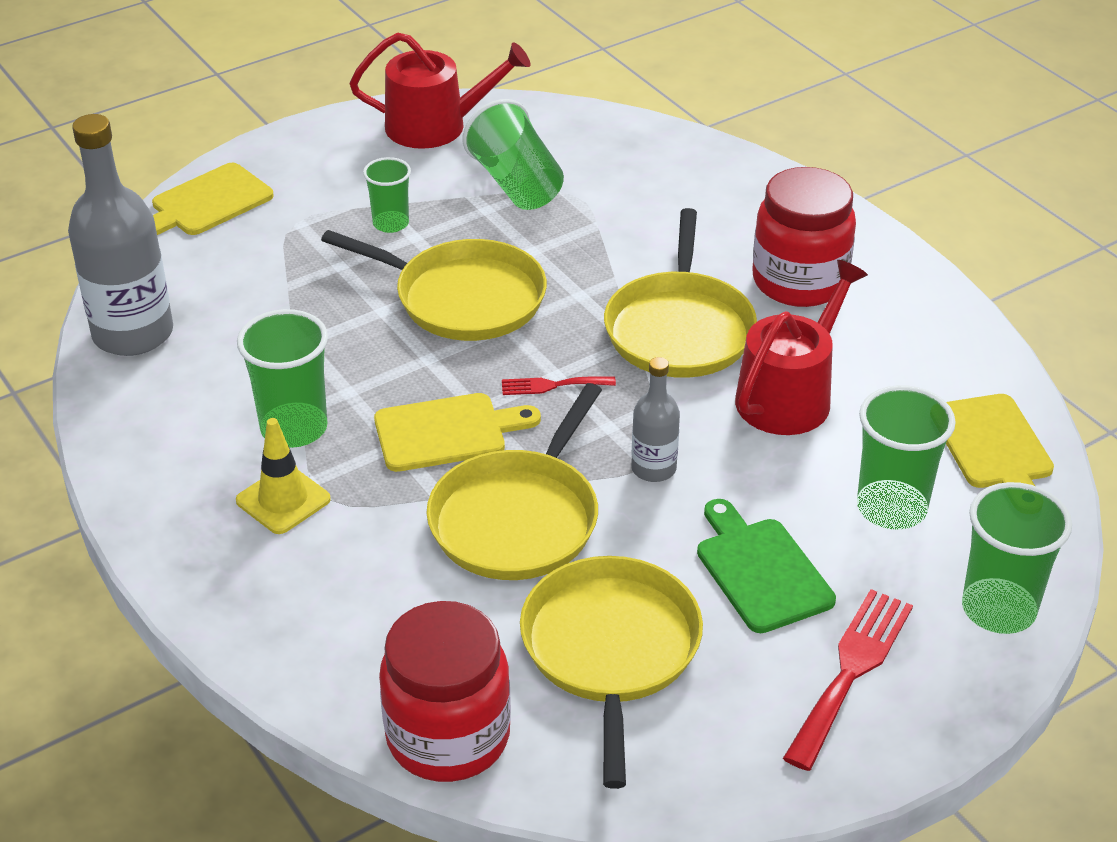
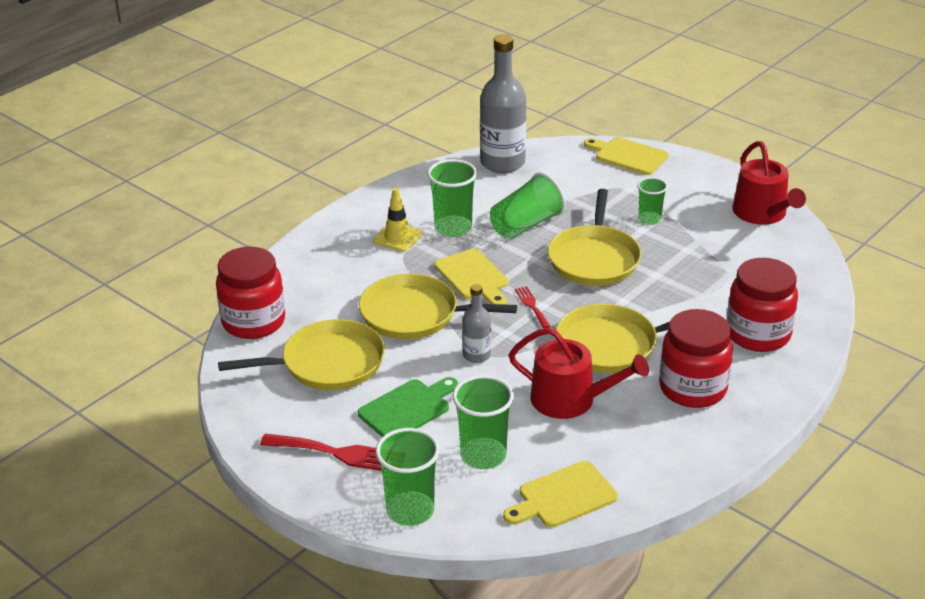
camera: 75 degrees right, 5 degrees down
green cup [463,99,564,210] -> green cup moved to [490,172,566,239]
none -> red jar [727,258,798,352]

